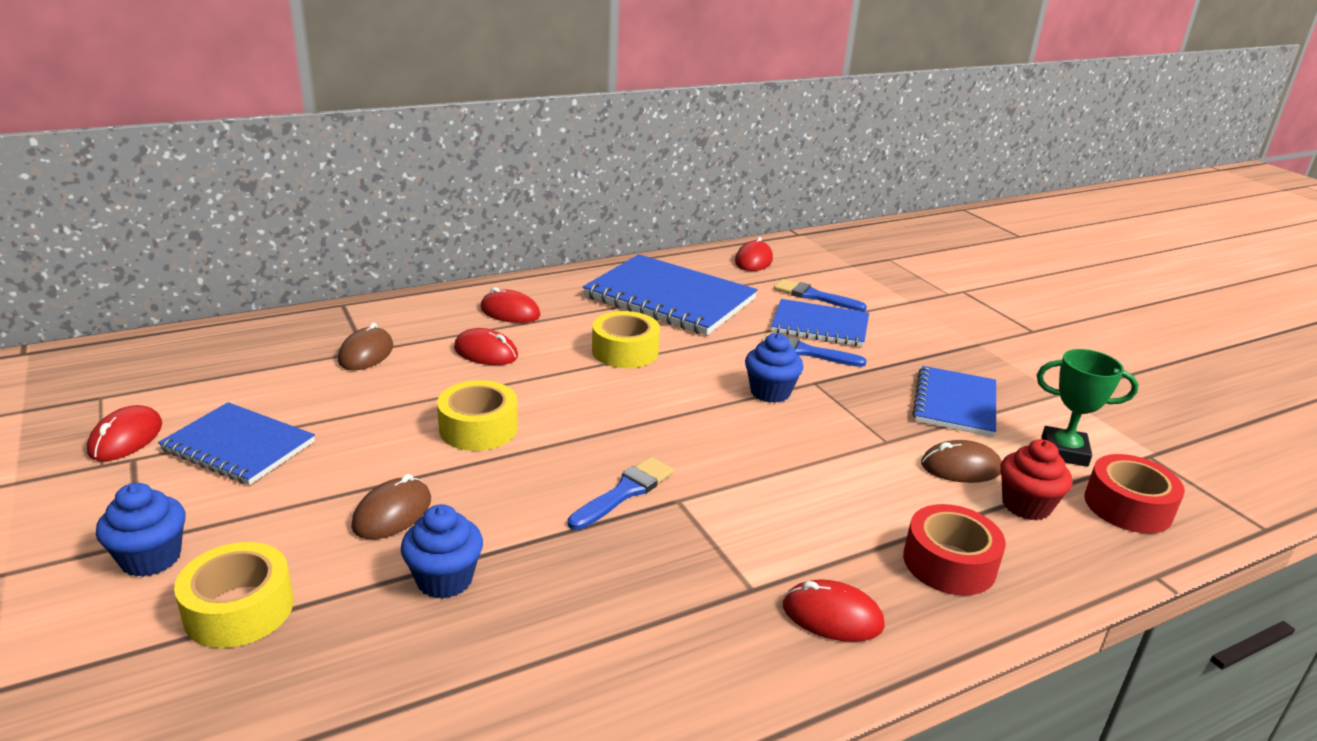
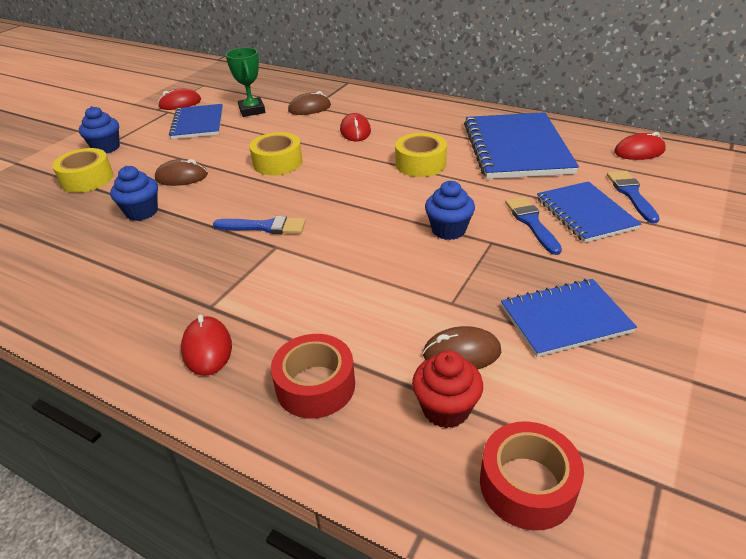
camera: 60 degrees right, 10 degrees up
red mouse [480,287,540,323] -> none
brown mouse [921,440,1002,483] -> brown mouse turned 60 degrees counterclockwise [423,326,501,369]
green trophy [1037,349,1139,467] -> green trophy moved to [226,48,265,117]

